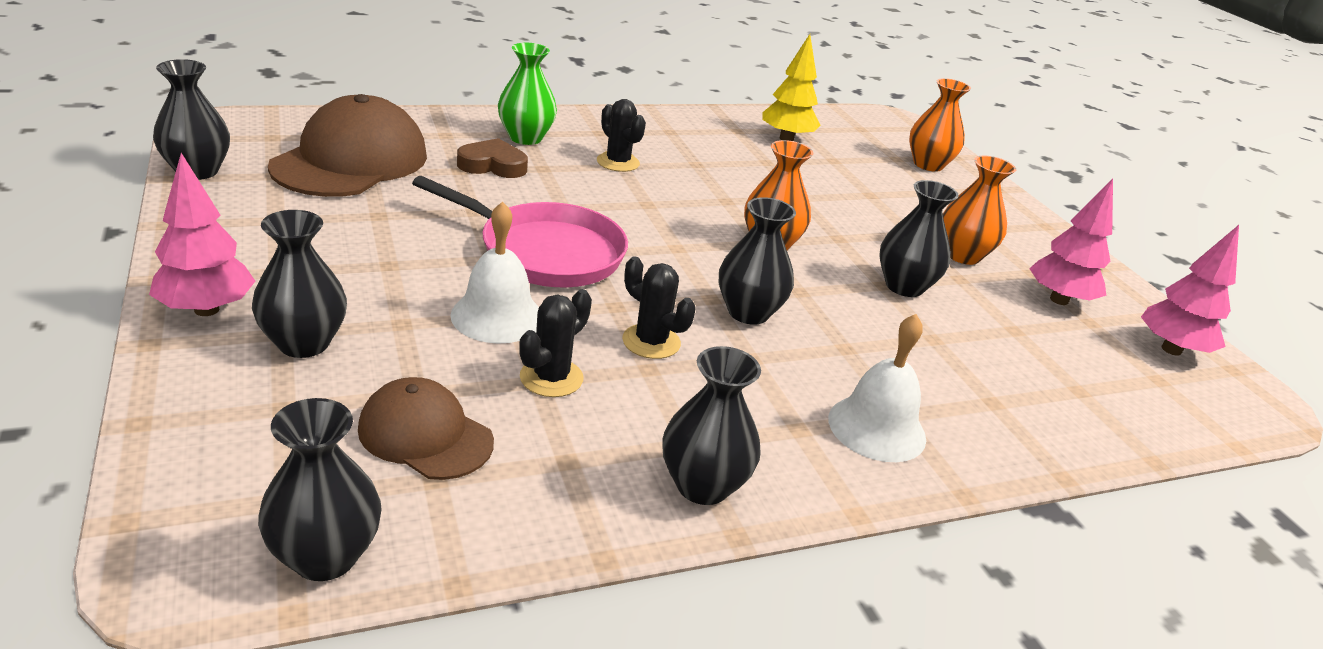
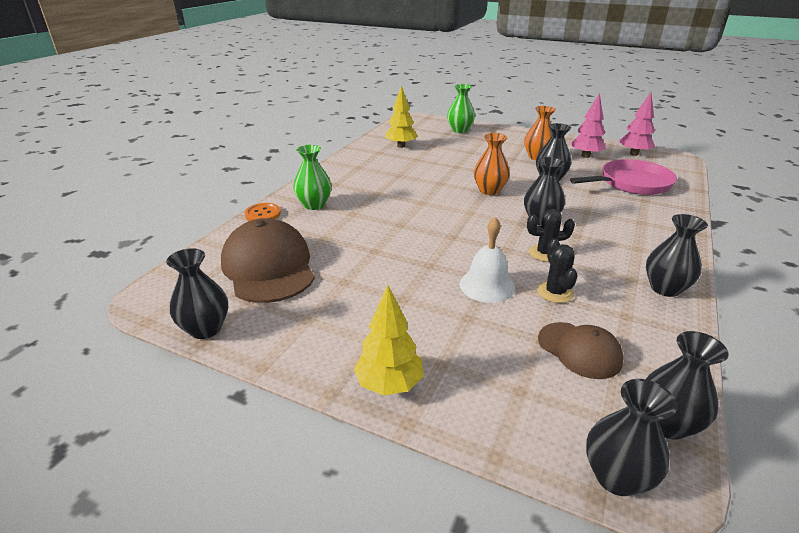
camera: 40 degrees left, 0 degrees up
pink tree [149,153,255,316] -> yellow tree [354,285,424,395]
black vase [252,210,347,358] -> black vase moved to [586,379,677,496]
brown cap [358,377,494,480] -> brown cap turned 120 degrees counterclockwise [538,322,624,379]
pink pan [412,176,628,287] -> pink pan moved to [570,159,677,195]
brown heart [457,138,528,178] -> none
black cactus [597,99,646,172] -> none
white bell [828,314,926,462] -> none
orange vase [909,78,971,172] -> green vase [447,84,475,133]
none -> orange button [244,203,281,221]

